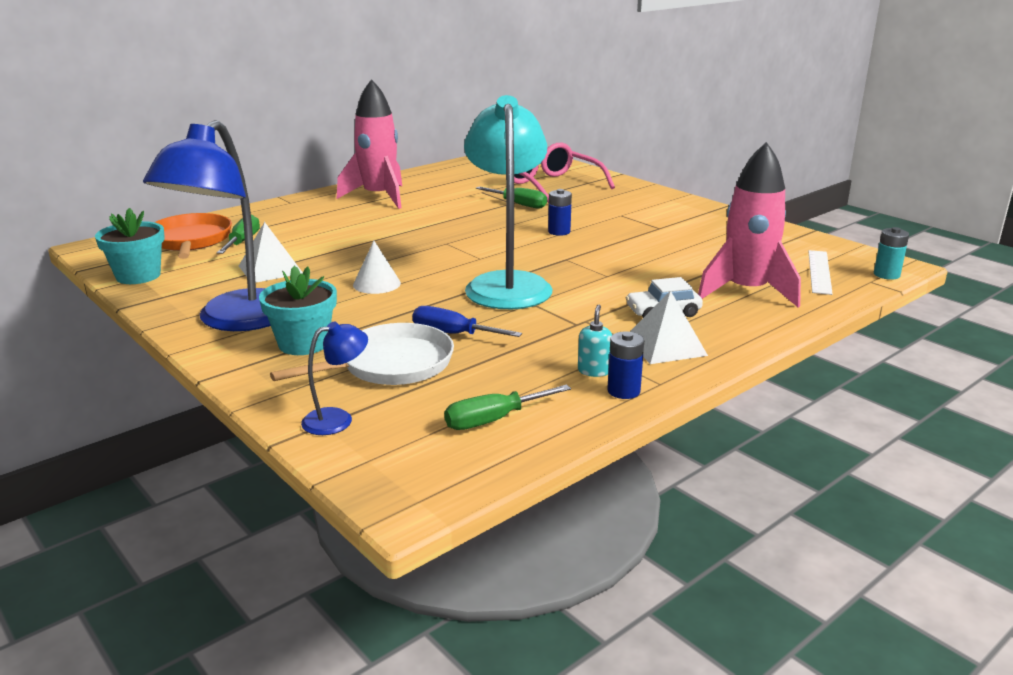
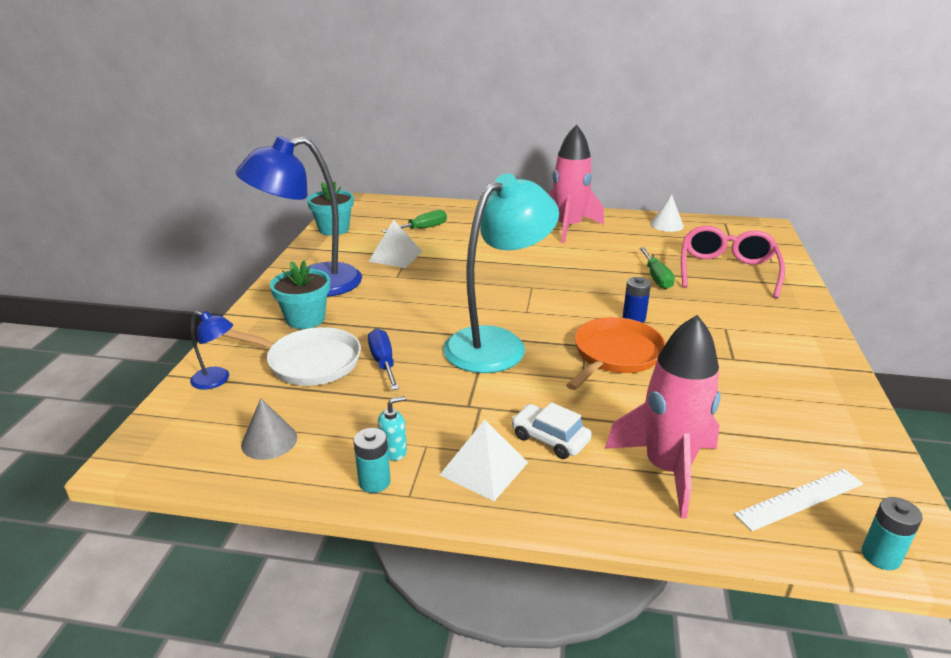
camera: 50 degrees right, 5 degrees up
orange pan [155,213,232,259] -> orange pan moved to [566,317,666,390]
white cone [353,241,401,294] -> white cone moved to [650,195,684,232]
green screwdriver [444,384,571,430] -> grey cone [241,399,297,460]
blue battery [607,332,644,399] -> turquoise battery [354,428,391,493]

